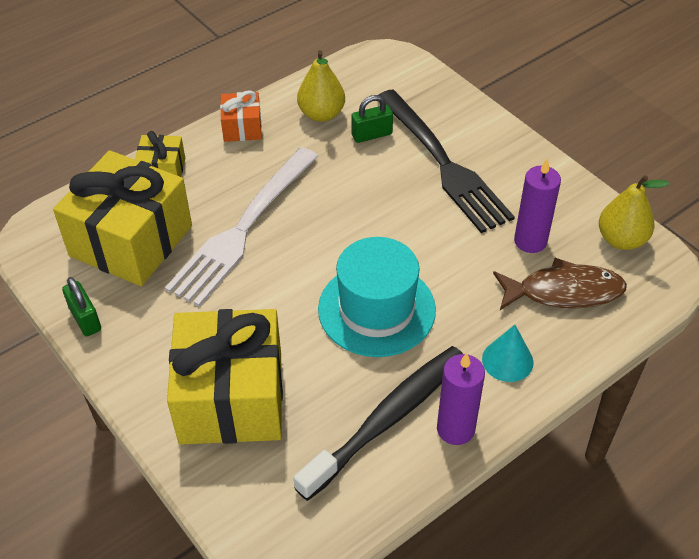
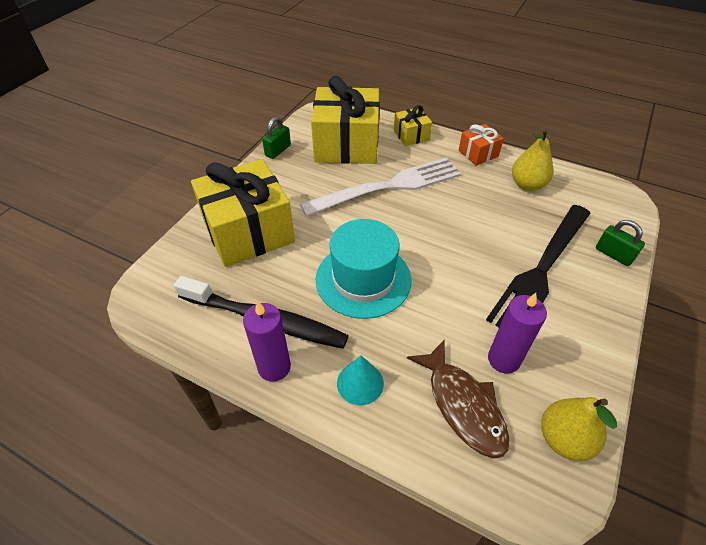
camera: 65 degrees right, 0 degrees up
white fork [165,147,318,306] -> white fork turned 150 degrees clockwise [300,157,461,216]
green padlock [351,95,393,143] -> green padlock moved to [596,220,645,266]

